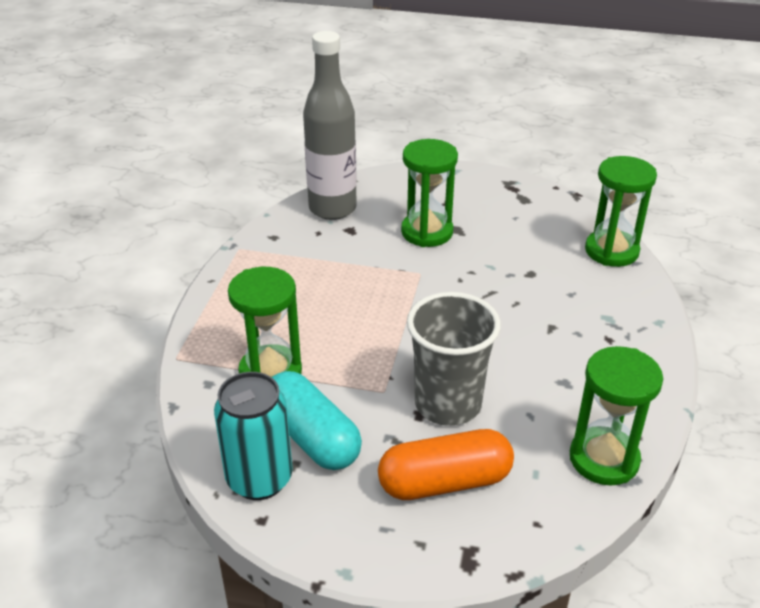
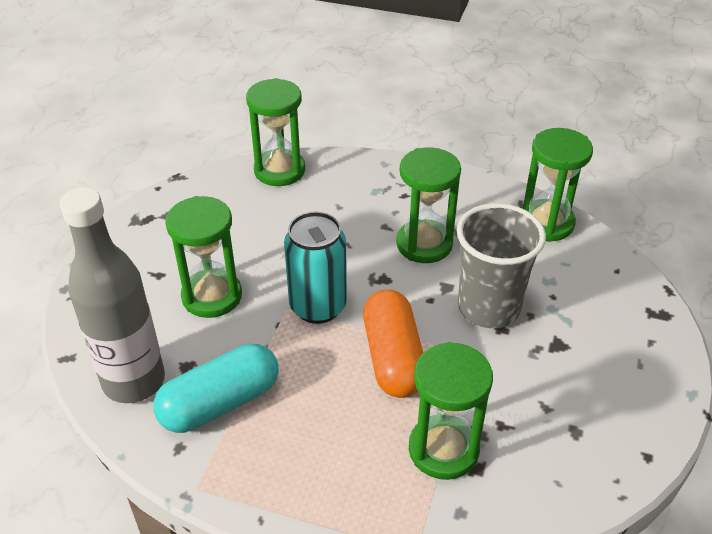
camera: 85 degrees left, 5 degrees up
turquoise can [214,372,293,500] -> turquoise can moved to [284,212,347,324]
turquoise capsule [272,371,362,470] -> turquoise capsule moved to [153,344,279,433]
orange capsule [378,429,514,500] -> orange capsule moved to [363,290,423,398]
none -> green hourglass [396,147,461,263]

